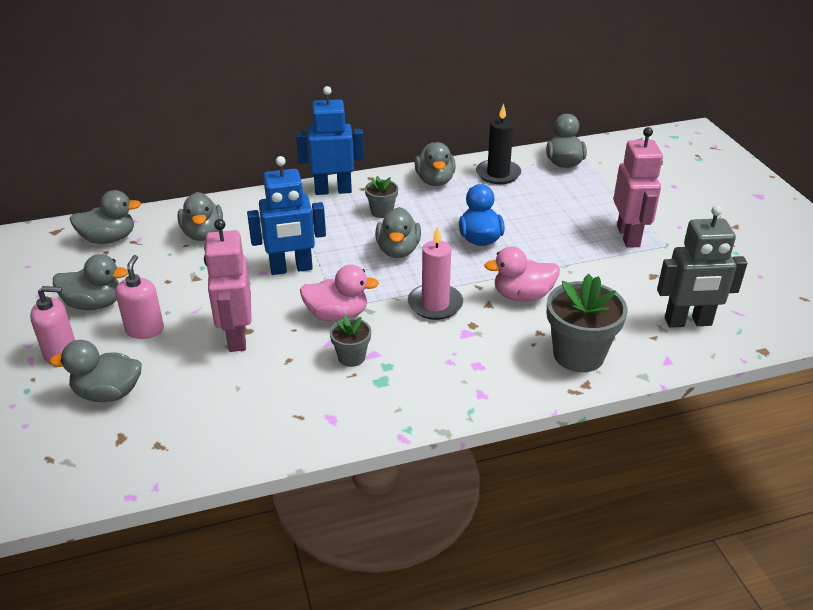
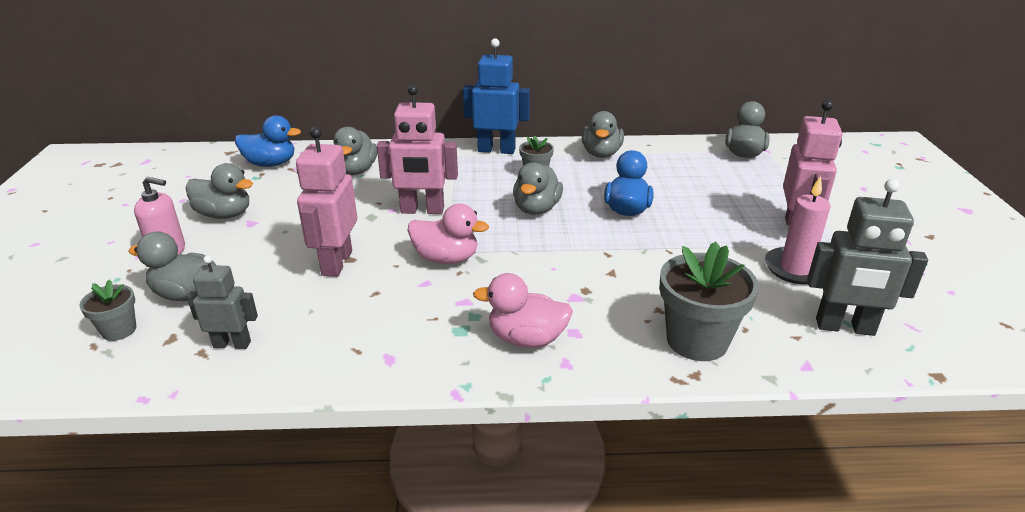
camera: 15 degrees right, 5 degrees down
grey duck [70,190,141,244] -> blue duck [235,115,301,167]
pink soap dispenser [115,255,164,339] -> none
blue robot [247,156,326,275] -> pink robot [377,85,458,214]
grey flower pot [330,315,371,367] -> grey flower pot moved to [79,280,136,341]
pink candle [408,226,463,320] -> pink candle moved to [765,176,830,285]
black candle [476,104,521,184] -> none
pink duck [484,247,560,301] -> pink duck moved to [473,273,573,347]
none -> grey robot [187,255,258,349]

